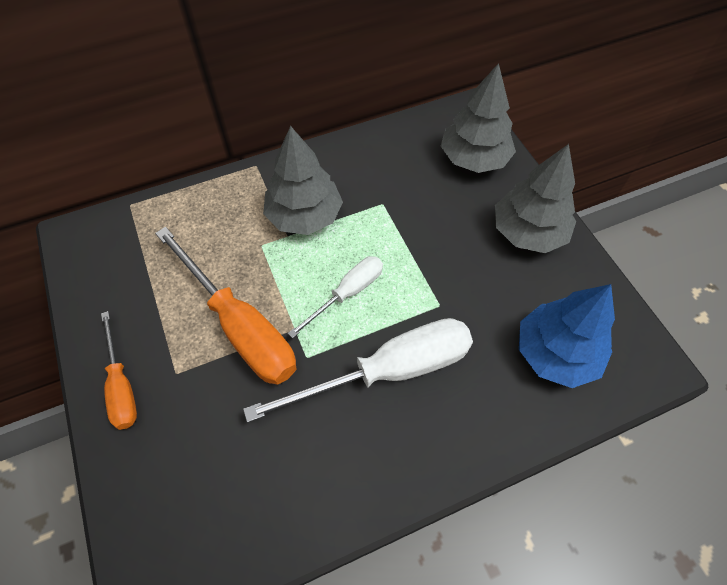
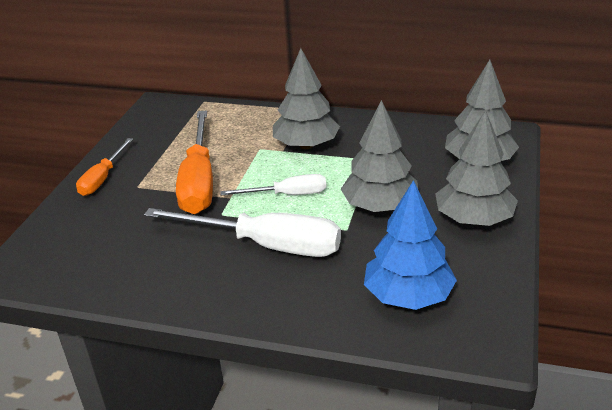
camera: 40 degrees right, 25 degrees down
none -> grey tree [341,100,418,212]

